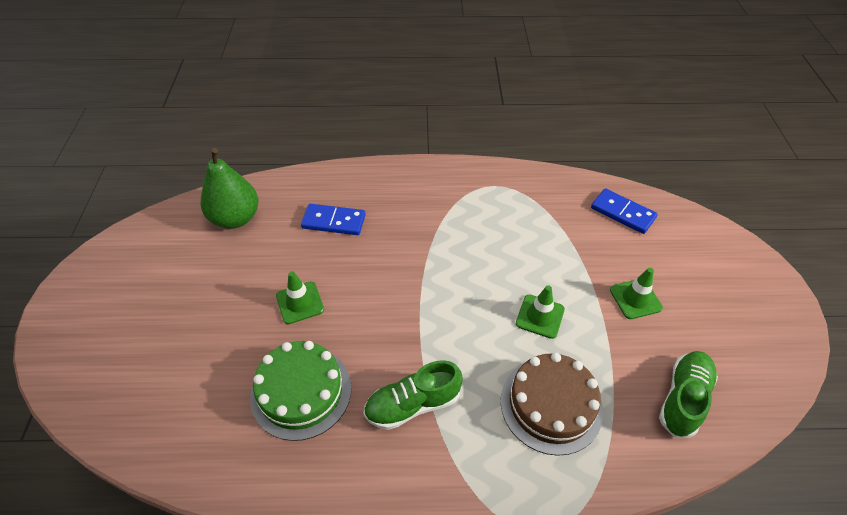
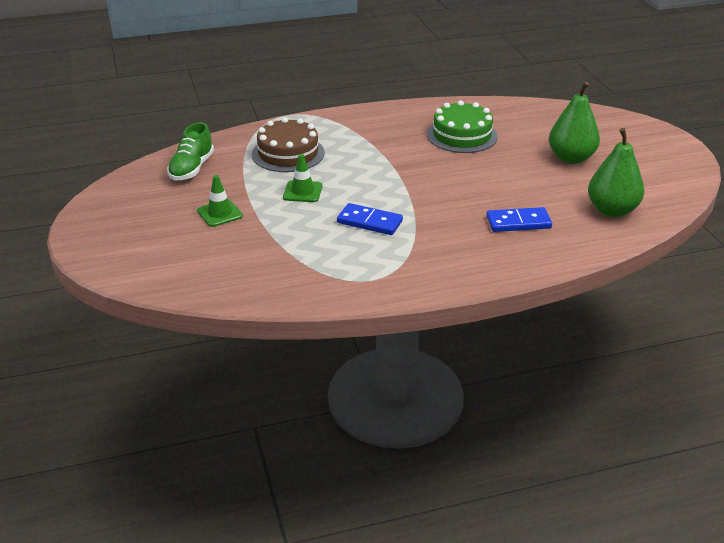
camera: 165 degrees right, 15 degrees down
green traffic cone [276,271,324,324] -> none
green shoe [363,360,463,430] -> none
blue domino [591,188,658,234] -> blue domino moved to [337,203,403,235]
none -> green pear [549,81,600,164]

